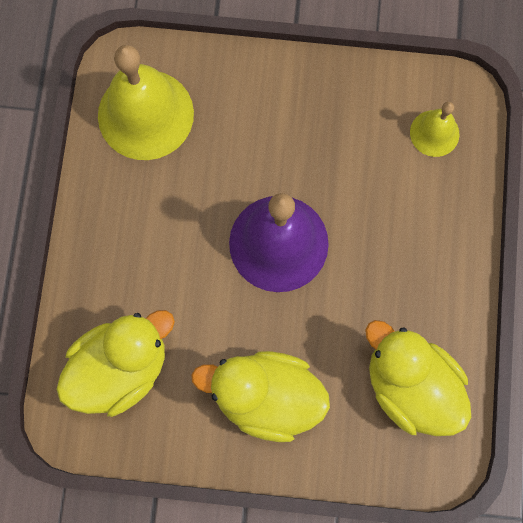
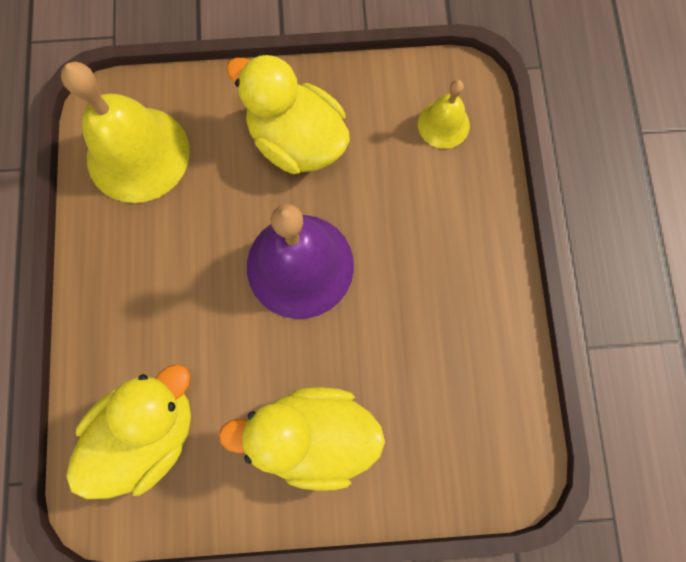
camera: 10 degrees left, 0 degrees up
yellow duck [365,320,471,436] -> yellow duck moved to [226,53,350,174]

